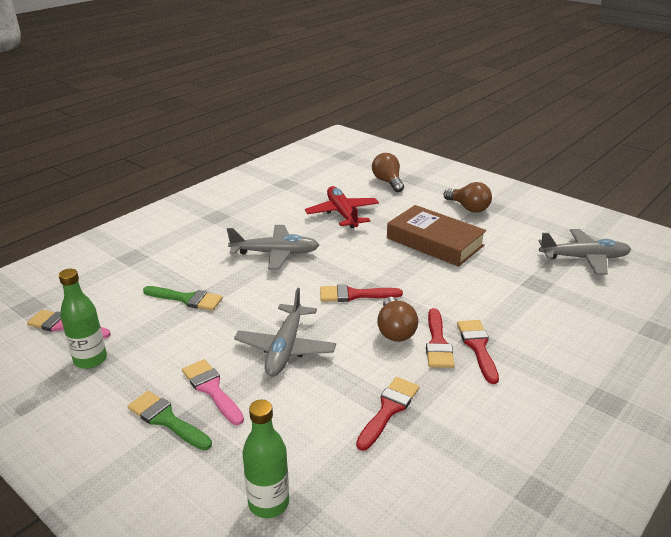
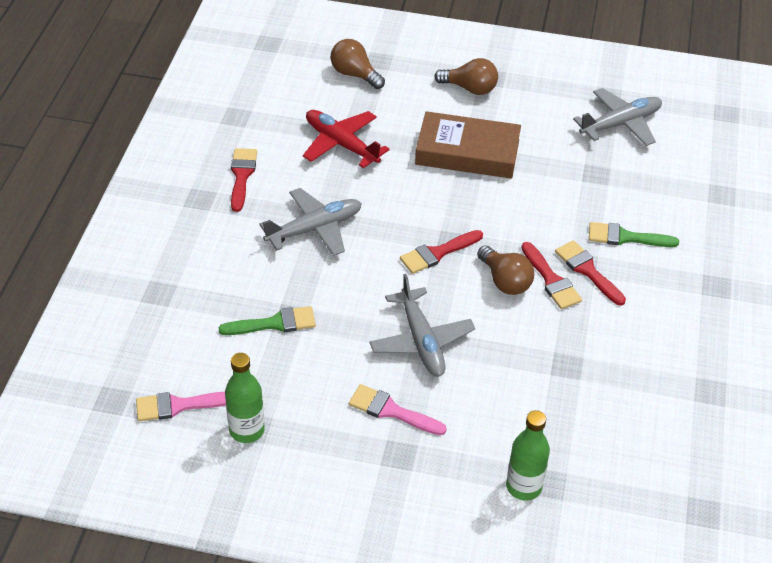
camera: 30 degrees left, 15 degrees up
green brush [127,391,212,450] -> green brush moved to [589,222,679,247]
red brush [356,377,419,451] -> red brush moved to [231,148,257,212]

